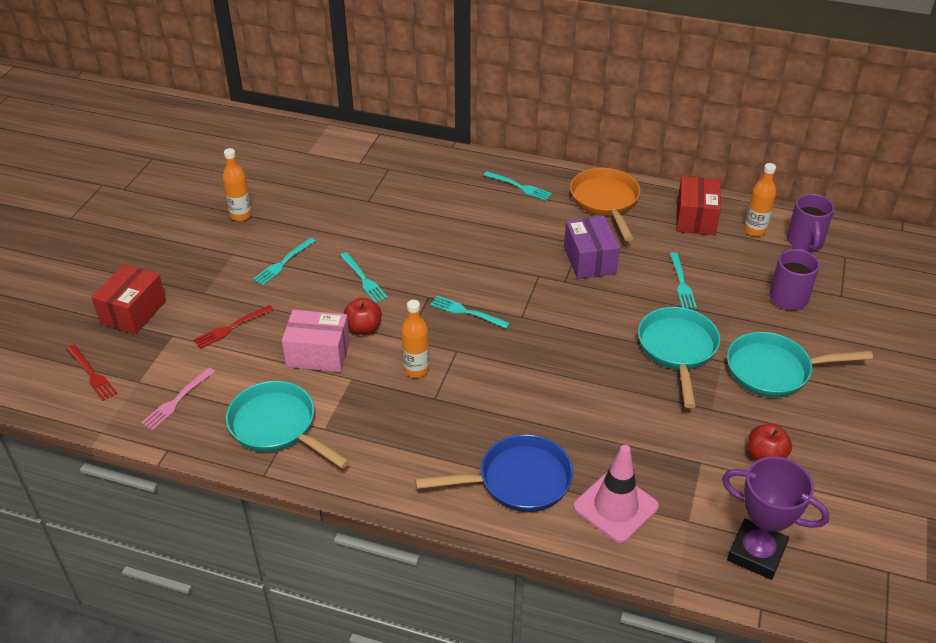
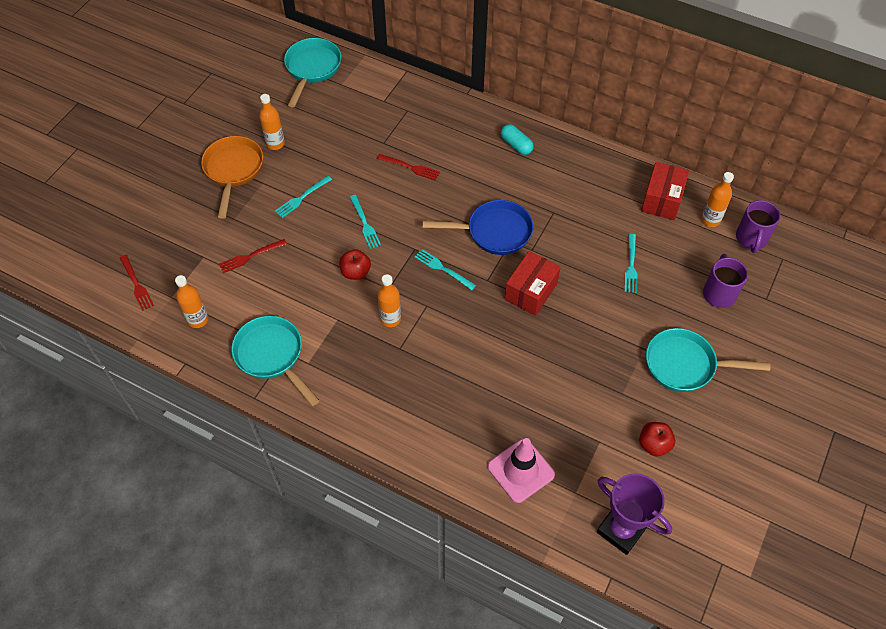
camera: 10 degrees right, 15 degrees up
red box [91,264,166,335] -> red box moved to [505,251,561,316]
pink fork [141,367,215,430] -> orange bottle [175,275,208,328]
pink box [282,310,350,372] -> none
blue pan [415,434,573,512] -> blue pan moved to [422,200,533,255]
turquoise fork [484,171,552,201] -> turquoise capsule [501,124,534,155]
purple box [564,216,620,279] -> none
orange pan [570,168,641,241] -> orange pan moved to [201,136,263,219]
turquoise pan [638,307,720,408] -> turquoise pan moved to [284,38,341,107]
none -> red fork [377,154,440,181]

